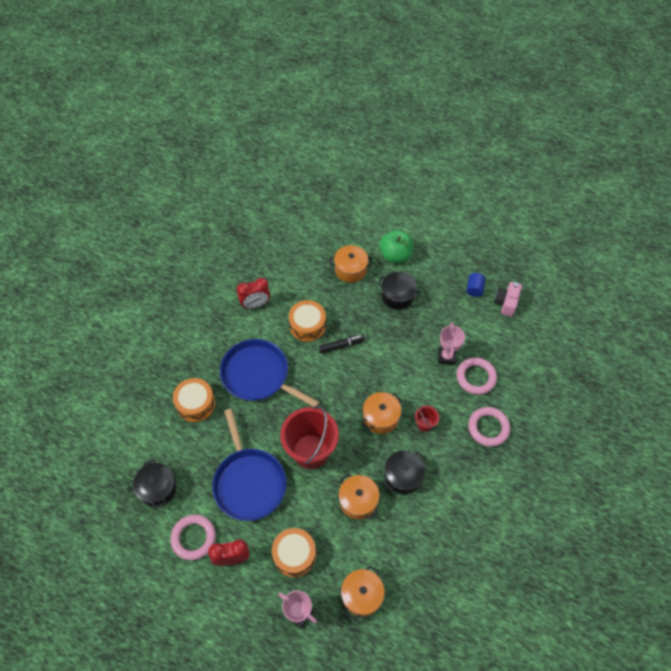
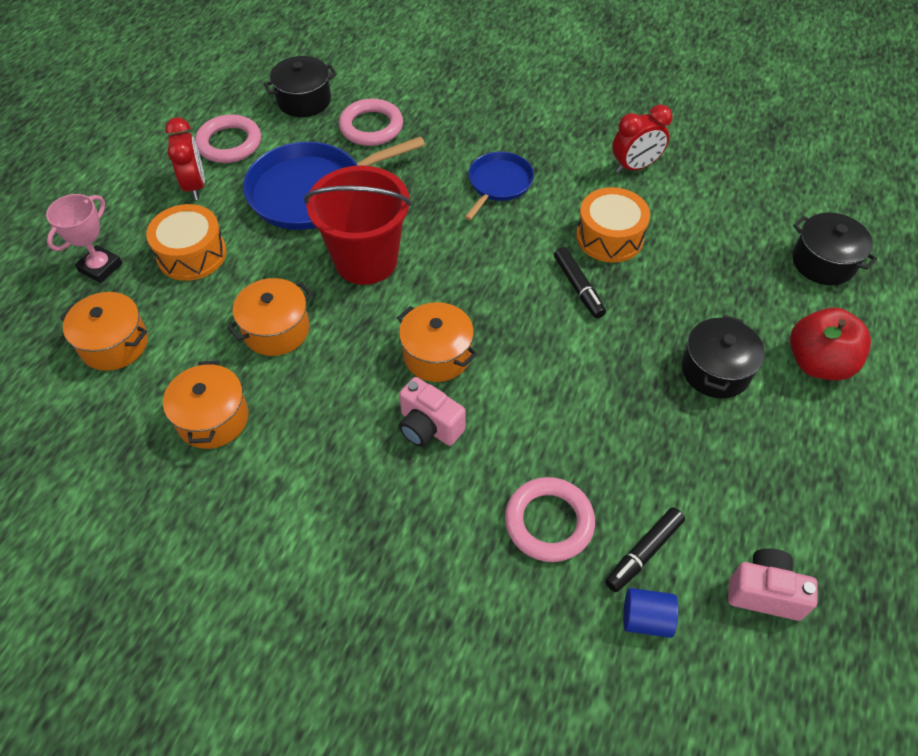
camera: 85 degrees right, 5 degrees down
orange drum [173,378,215,422] -> none
blue pan [220,339,320,407] -> blue pan [465,152,534,220], size x0.57
red clock [237,278,270,308] -> red clock turned 90 degrees counterclockwise [612,105,672,173]
orange pot [330,245,372,283] -> orange pot moved to [163,361,248,449]
green apple [380,230,414,263] -> red apple [790,308,871,380]
black pot [383,451,426,494] -> black pot moved to [792,213,877,285]
red bucket [415,406,439,432] -> pink camera [399,377,466,447]
pink trophy [438,322,465,365] -> none
blue cylinder [467,273,485,297] -> blue cylinder moved to [623,588,678,638]
pink ring [468,407,510,447] -> pink ring moved to [339,98,403,146]
none -> black marker [605,507,685,592]

